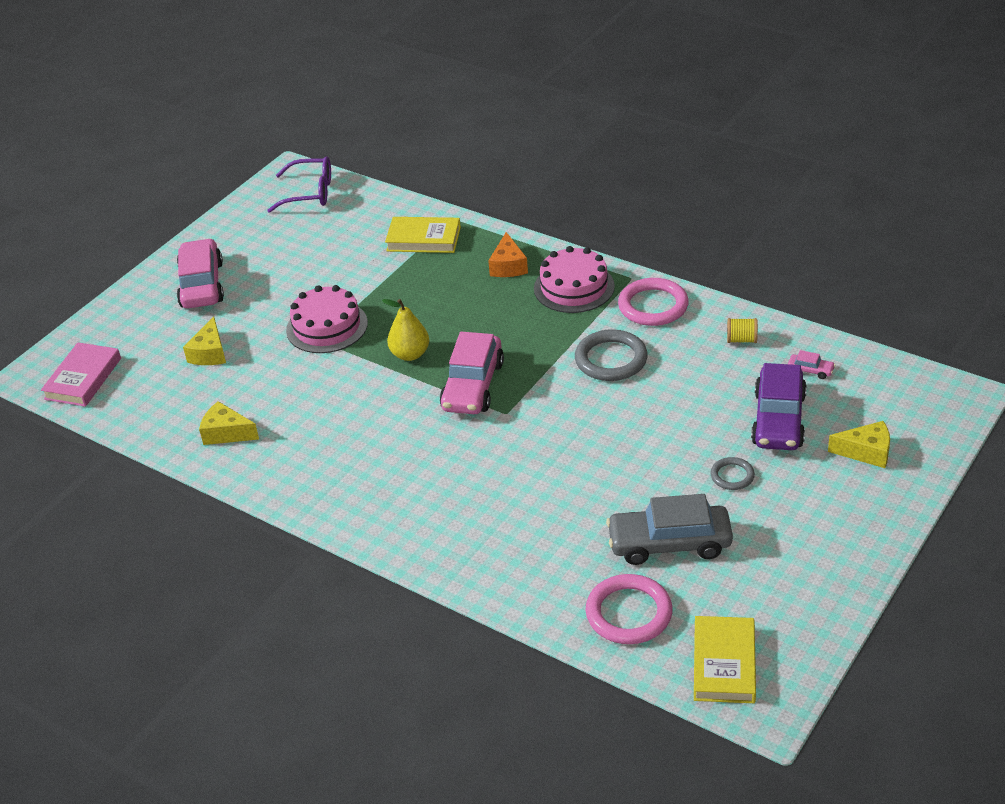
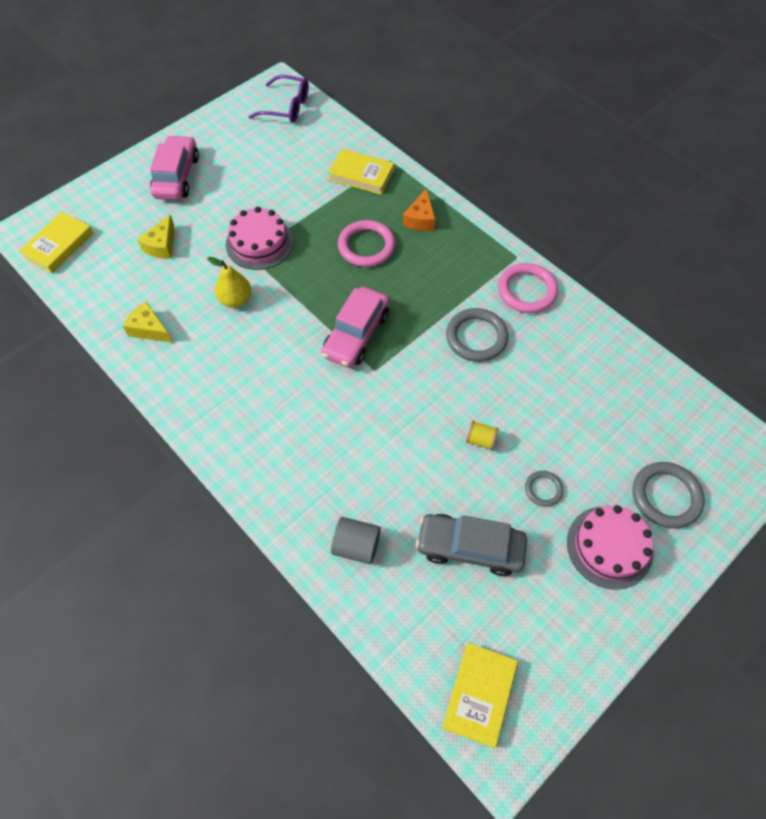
camera: 10 degrees right, 20 degrees up
pink book [41,342,121,407] -> yellow book [19,212,93,273]
yellow pear [382,299,429,361] -> yellow pear moved to [207,257,251,308]
pink cake [534,246,615,313] -> pink cake moved to [567,505,653,589]
pink ring [585,574,673,644] -> pink ring moved to [338,220,395,267]
yellow spool [727,318,758,343] -> yellow spool moved to [466,421,498,450]
purple car [751,363,807,450] -> none
pink car [788,350,835,379] -> none
yellow cheese [828,421,890,468] -> grey ring [633,462,704,528]
none -> grey cylinder [331,517,381,564]

